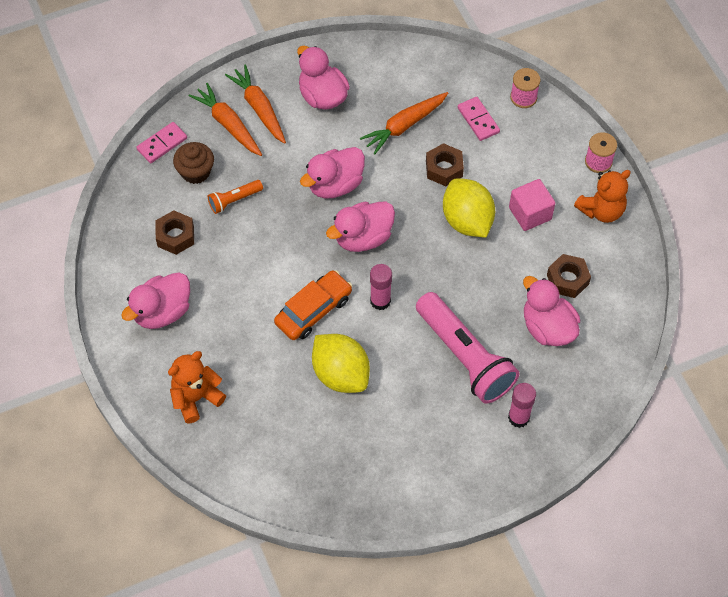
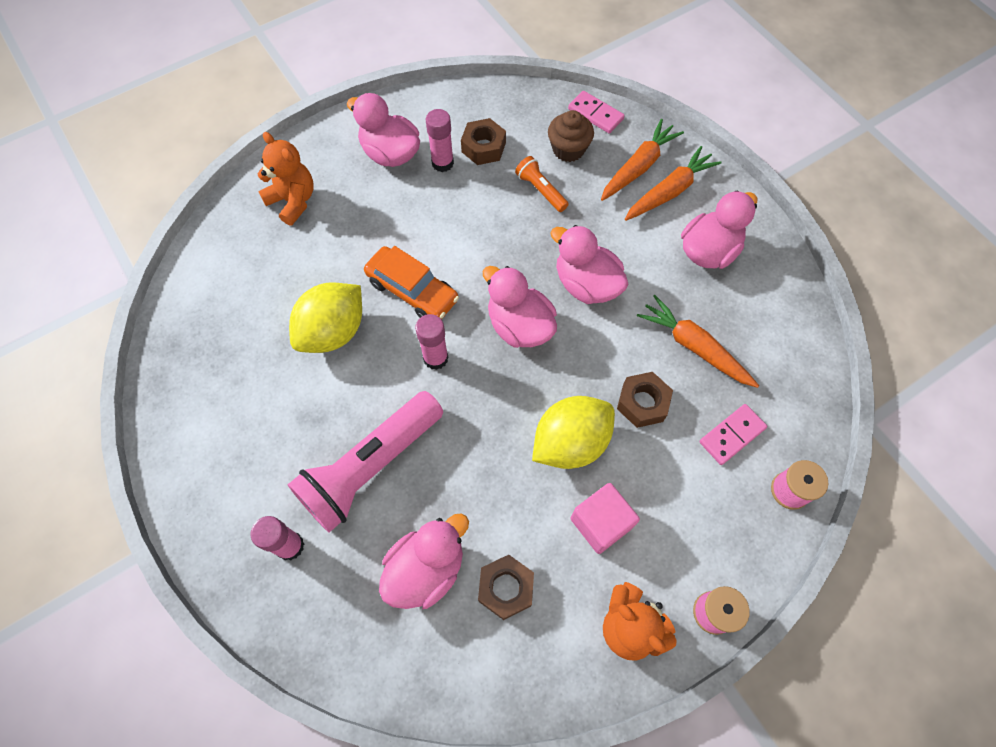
camera: 80 degrees right, 5 degrees up
none -> pink glue stick [426,109,454,172]

